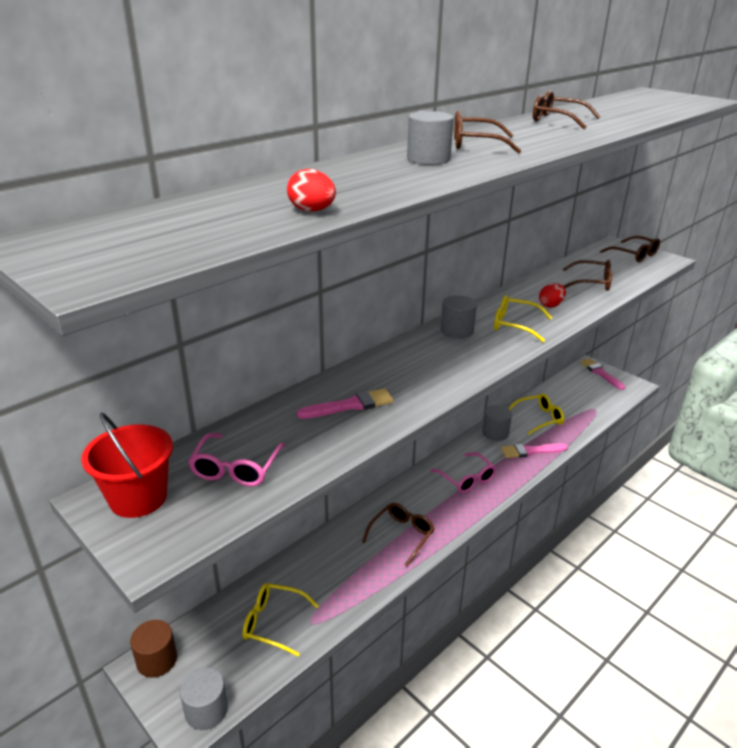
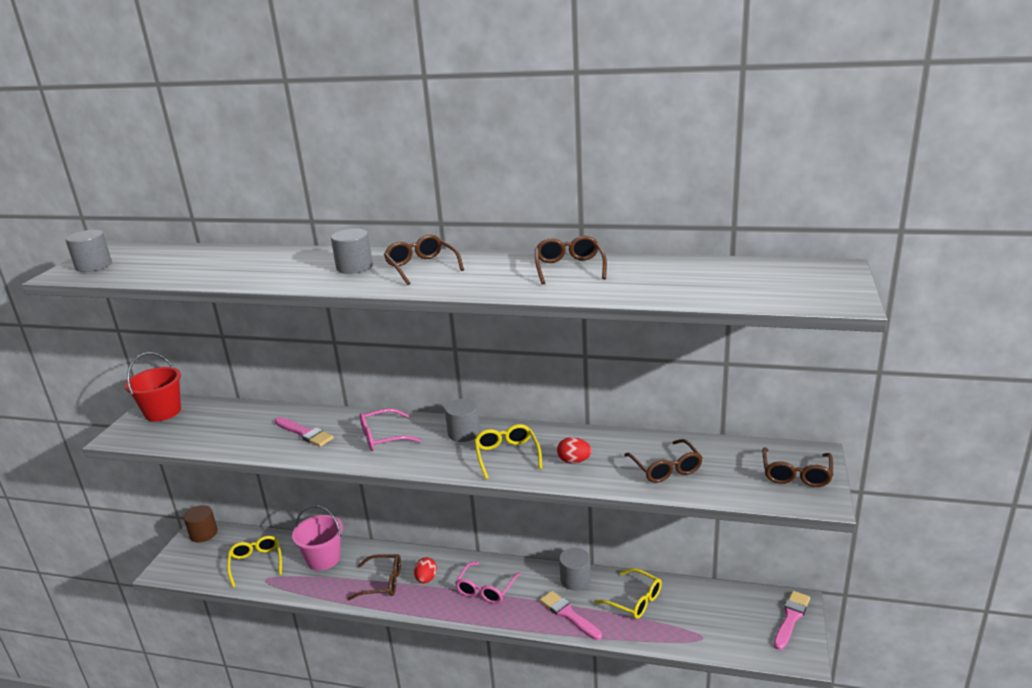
camera: 60 degrees right, 5 degrees down
grey cylinder [180,667,228,730] -> grey cylinder moved to [65,230,112,272]
pink glasses [188,433,285,486] -> pink glasses moved to [360,408,421,451]
red egg [287,169,336,212] -> red egg moved to [414,557,437,583]
none -> pink bucket [292,505,343,571]

